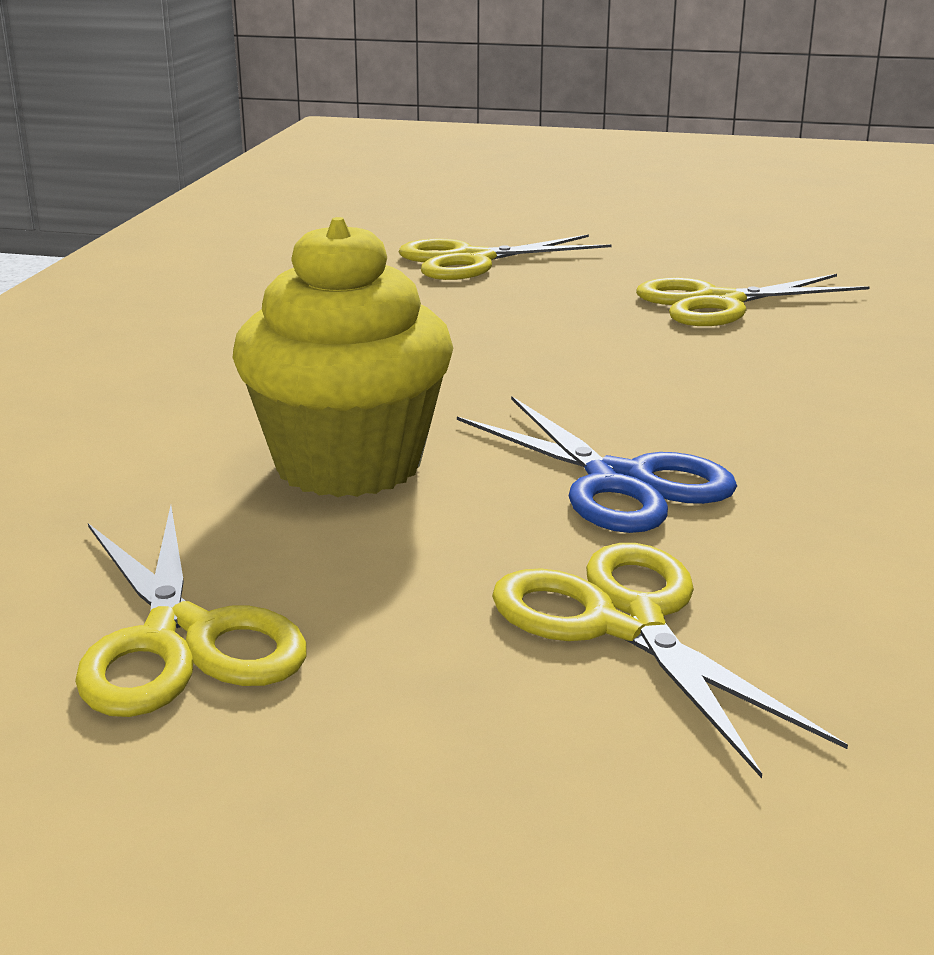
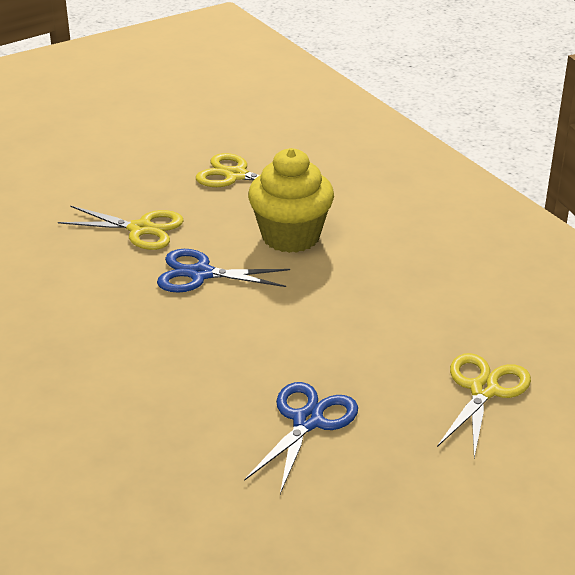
camera: 135 degrees right, 10 degrees up
yellow scissors [636,274,870,326] -> blue scissors [244,382,358,494]

